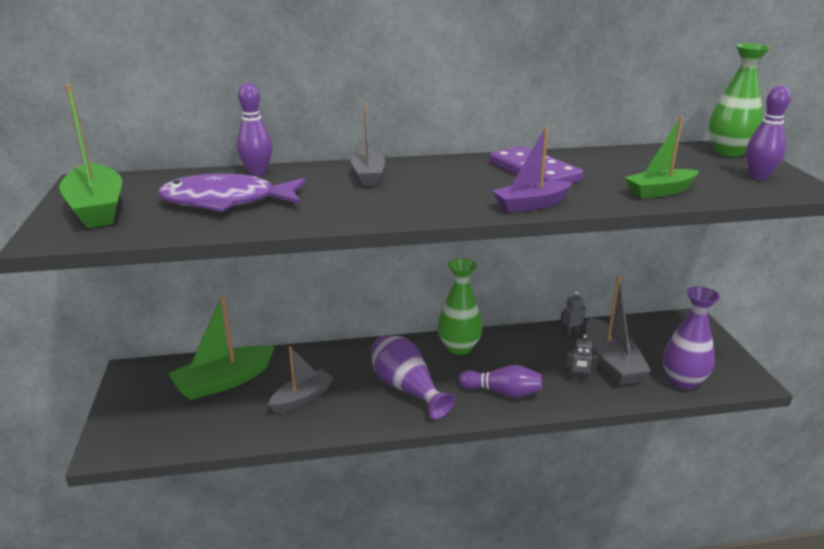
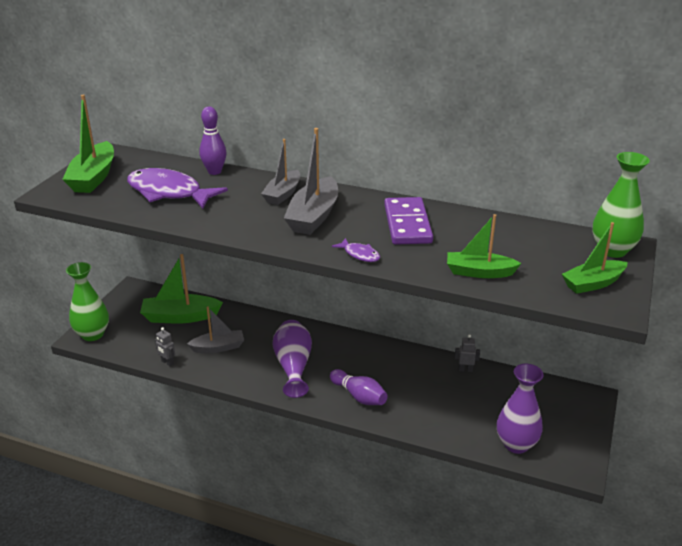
camera: 30 degrees right, 5 degrees up
green vase [438,258,483,355] -> green vase moved to [66,262,109,341]
purple boat [492,127,572,213] -> purple fish [332,238,380,262]
grey robot [566,334,598,382] -> grey robot moved to [155,327,175,367]
grey boat [586,275,651,385] -> grey boat moved to [284,128,338,235]
purple bowling pin [746,86,791,180] -> green boat [562,222,628,294]

